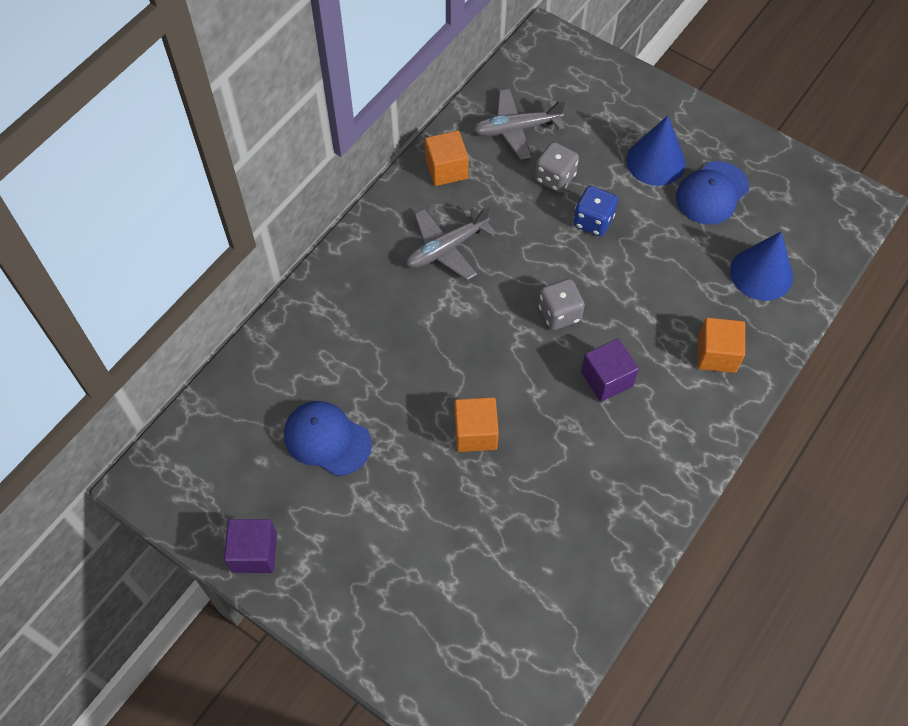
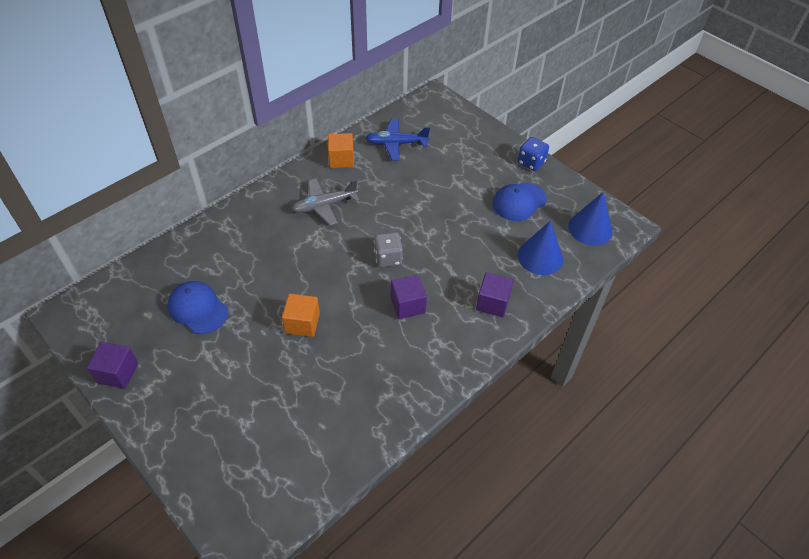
camera: 10 degrees right, 10 degrees down
grey plane [473,89,565,160] -> blue plane [365,119,430,160]
grey dice [535,142,579,193] -> none
blue dice [573,186,618,236] -> blue dice moved to [518,137,549,171]
blue cone [626,116,686,186] -> blue cone moved to [568,192,613,246]
orange cube [698,318,745,373] -> purple cube [476,272,514,317]

